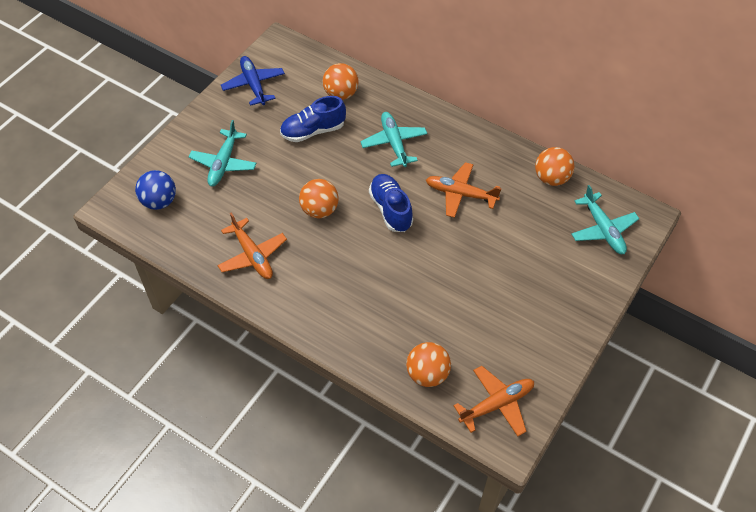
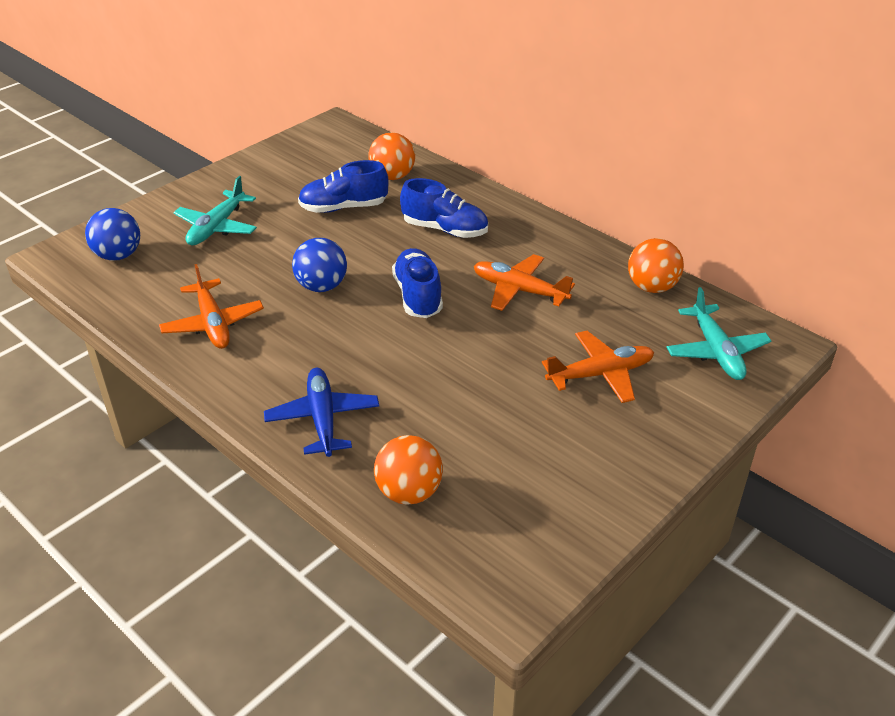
camera: 10 degrees right, 15 degrees down
blue plane [221,56,285,106] -> blue plane moved to [264,368,379,457]
orange ball [299,179,339,218] -> blue ball [292,238,347,292]
turquoise plane [360,112,428,167] -> blue shoe [400,178,488,238]
orange plane [453,366,534,436] -> orange plane moved to [542,331,654,403]

